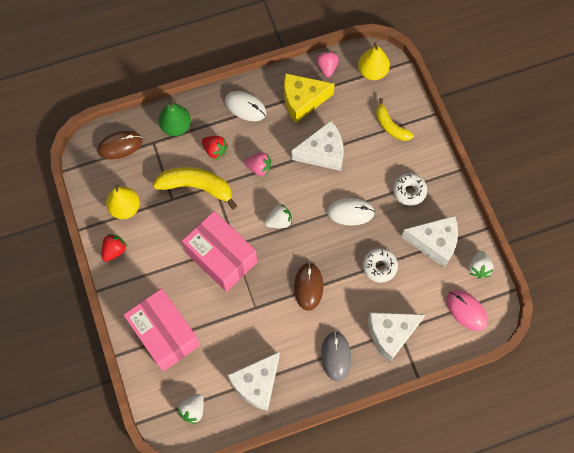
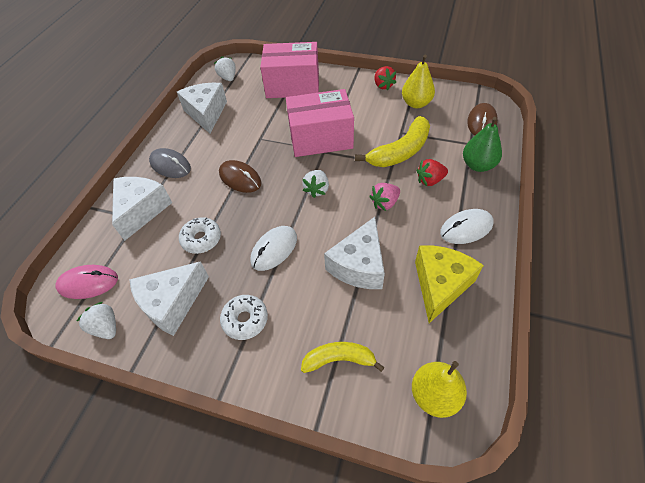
camera: 130 degrees right, 15 degrees down
pink strawberry [316,51,339,77] -> none

